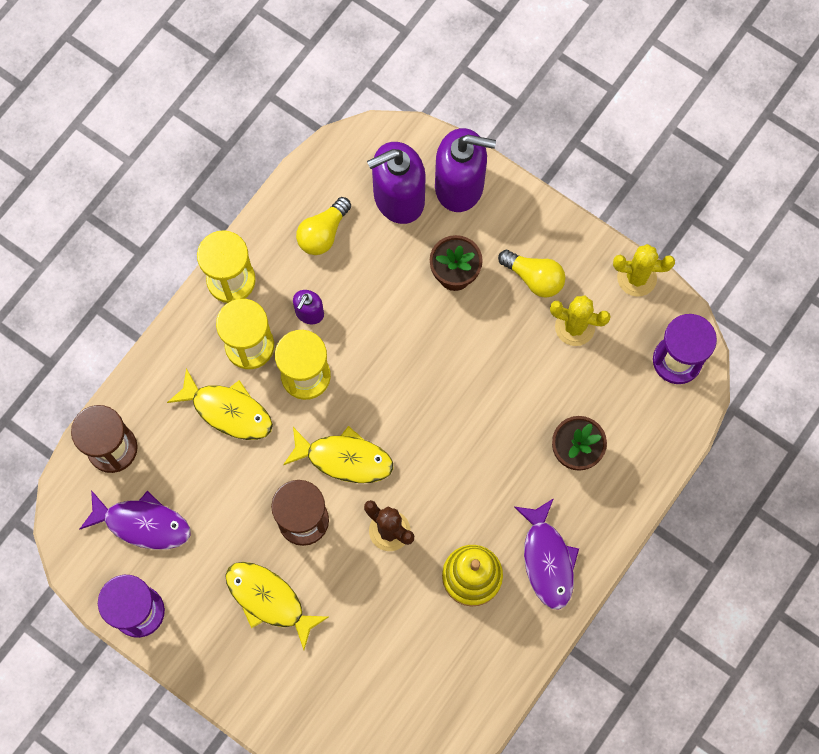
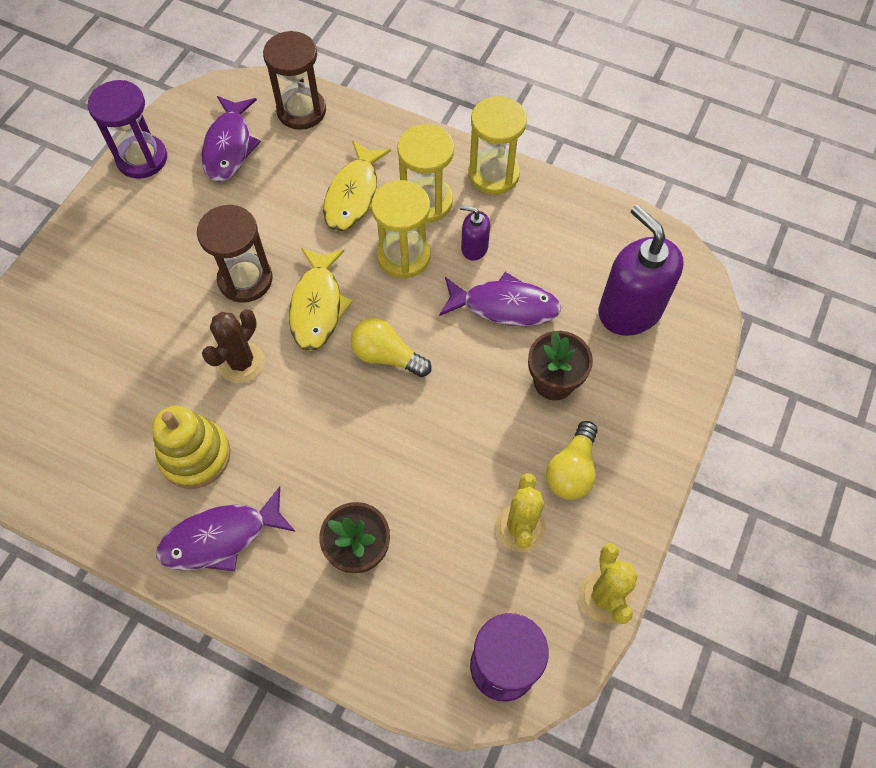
camera: 80 degrees right, 10 degrees down
yellow fish [225,562,328,650] -> none
yellow light bulb [296,197,351,255] -> yellow light bulb moved to [351,318,432,377]
purple soap dispenser [435,128,496,212] -> none
none -> purple fish [439,272,561,326]

